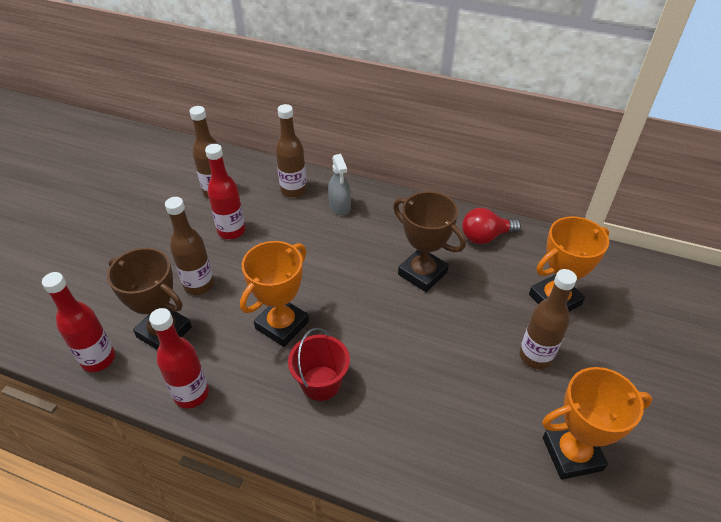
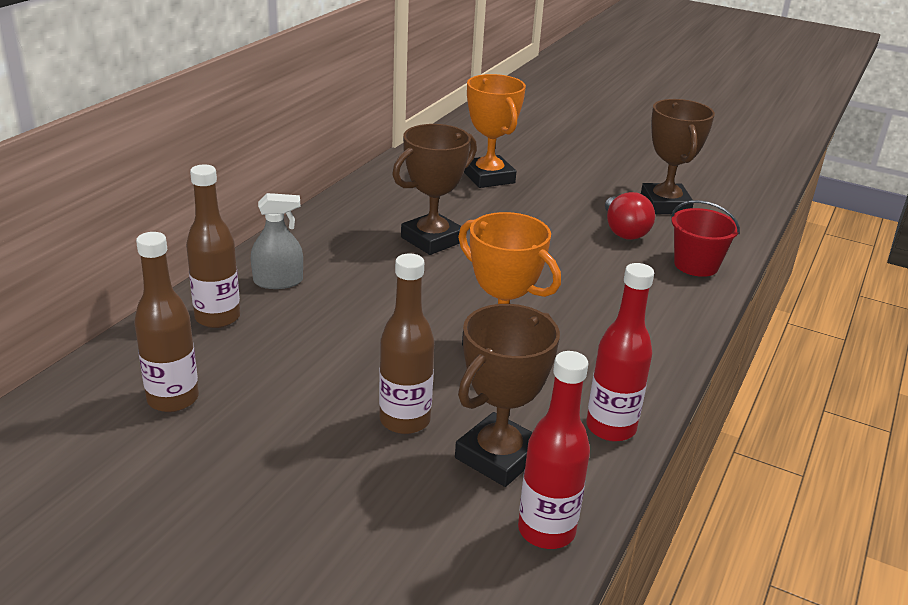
camera: 85 degrees left, 15 degrees down
red bottle [205,144,245,239] -> none
red bucket [288,328,350,401] -> red bucket moved to [671,200,740,277]
red light bulb [462,208,521,244] -> red light bulb moved to [605,192,655,240]
brown bottle [519,269,577,369] -> none
orange trophy [542,367,652,480] -> brown trophy [641,99,715,214]

